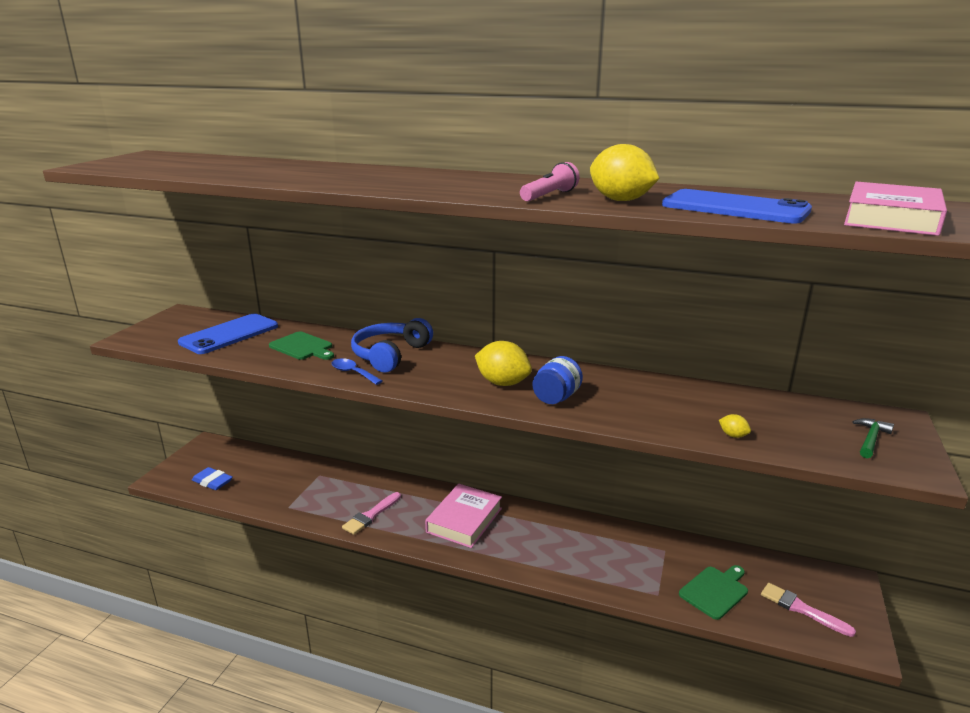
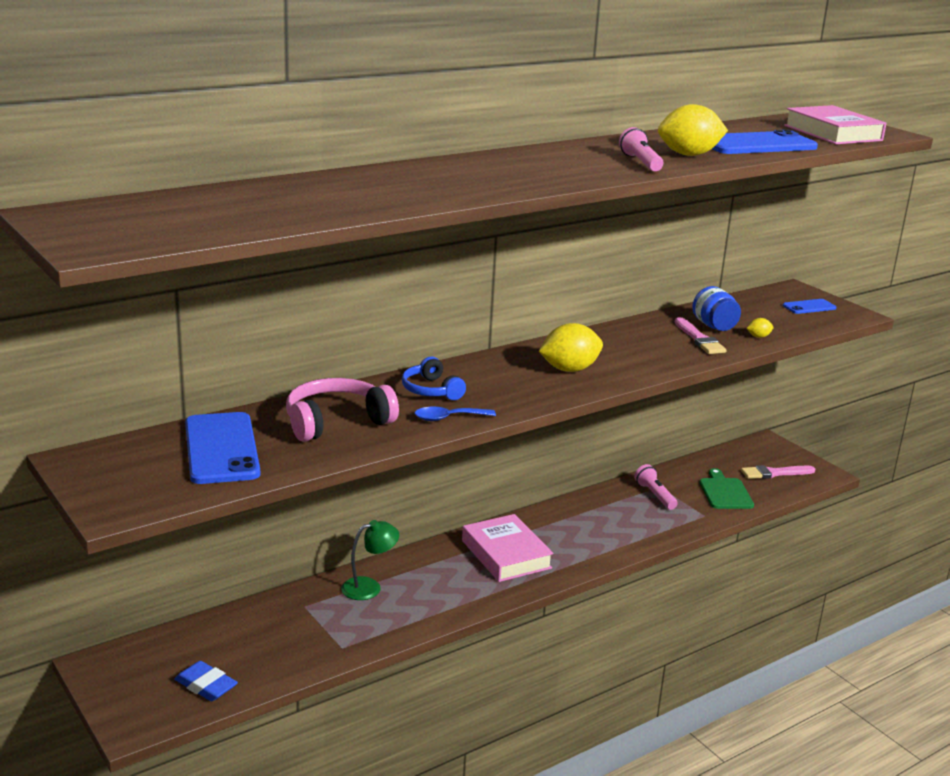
camera: 55 degrees left, 0 degrees up
blue eraser [192,467,233,490] -> blue eraser turned 60 degrees clockwise [174,661,238,701]
green cutting board [269,332,334,360] -> pink headphones [286,378,399,442]
pink brush [342,492,401,535] -> pink brush moved to [675,317,726,354]
blue headphones [351,318,433,373] -> blue headphones [402,357,466,400], size x0.64
blue jar [532,356,583,404] -> blue jar moved to [692,286,741,331]
green hammer [852,418,894,458] -> blue phone [783,299,836,314]
none -> green lamp [341,520,399,600]
none -> pink flashlight [634,464,678,510]

